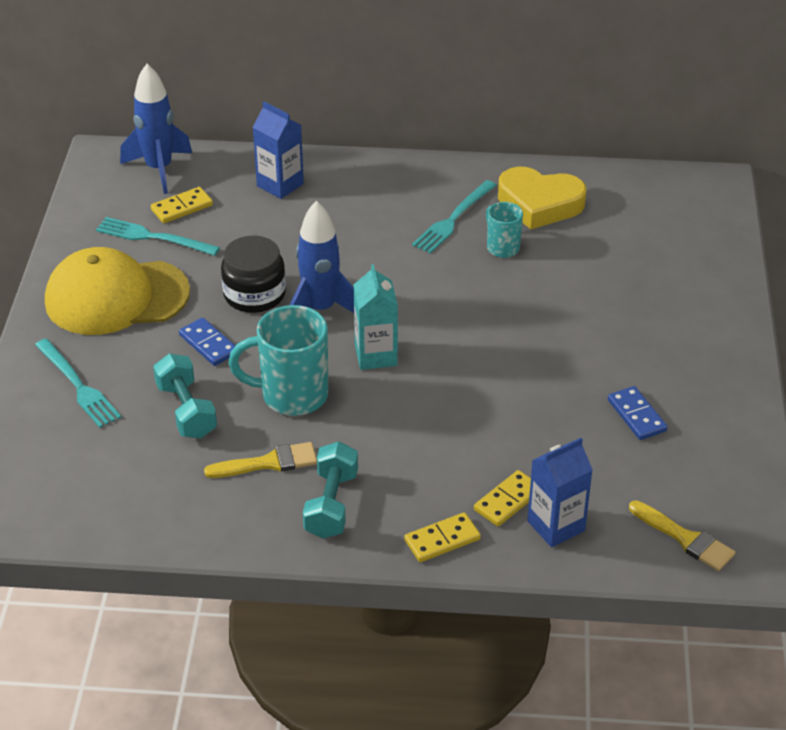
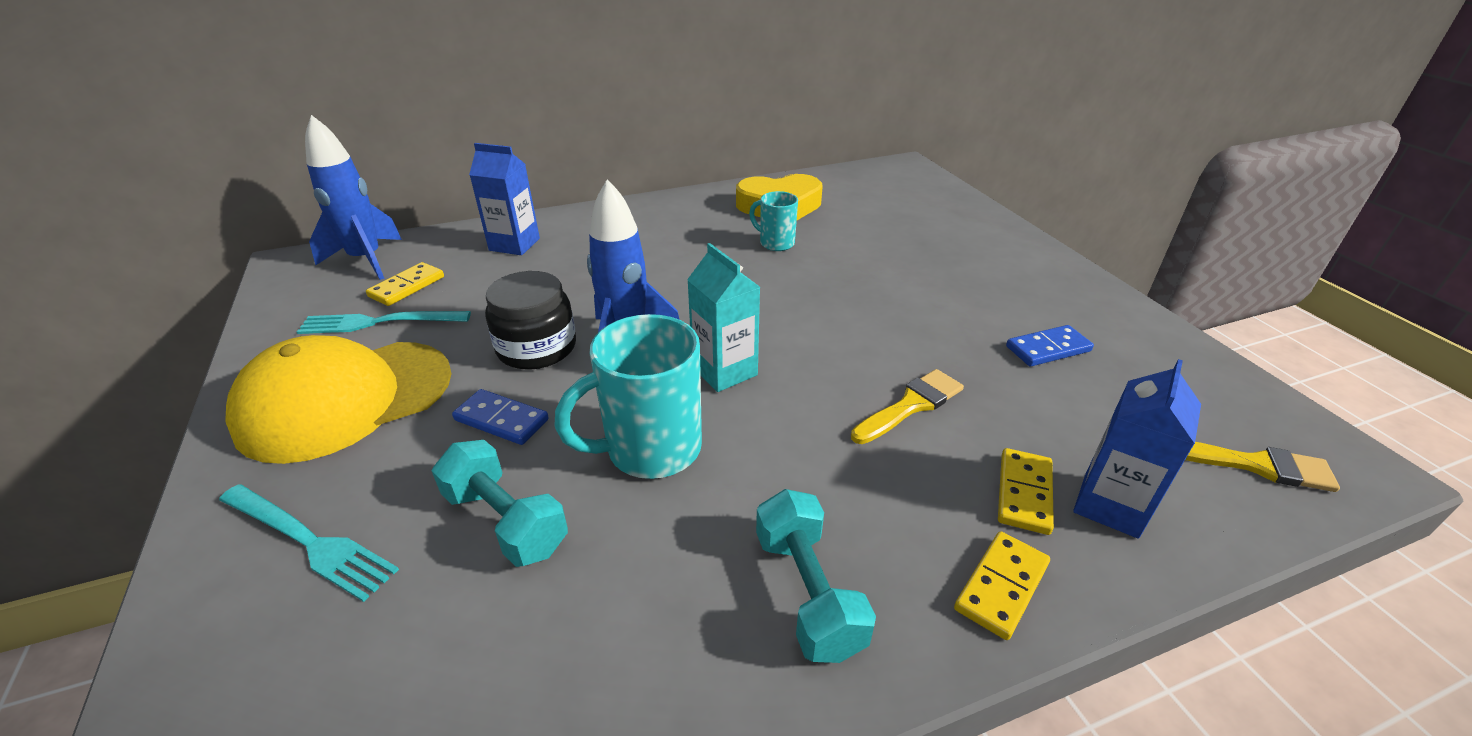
camera: 25 degrees left, 5 degrees down
yellow brush [204,442,317,478] -> yellow brush moved to [851,369,964,444]
turquoise fork [412,180,496,253] -> none
blue domino [608,386,668,440] -> blue domino turned 60 degrees counterclockwise [1006,325,1094,366]

